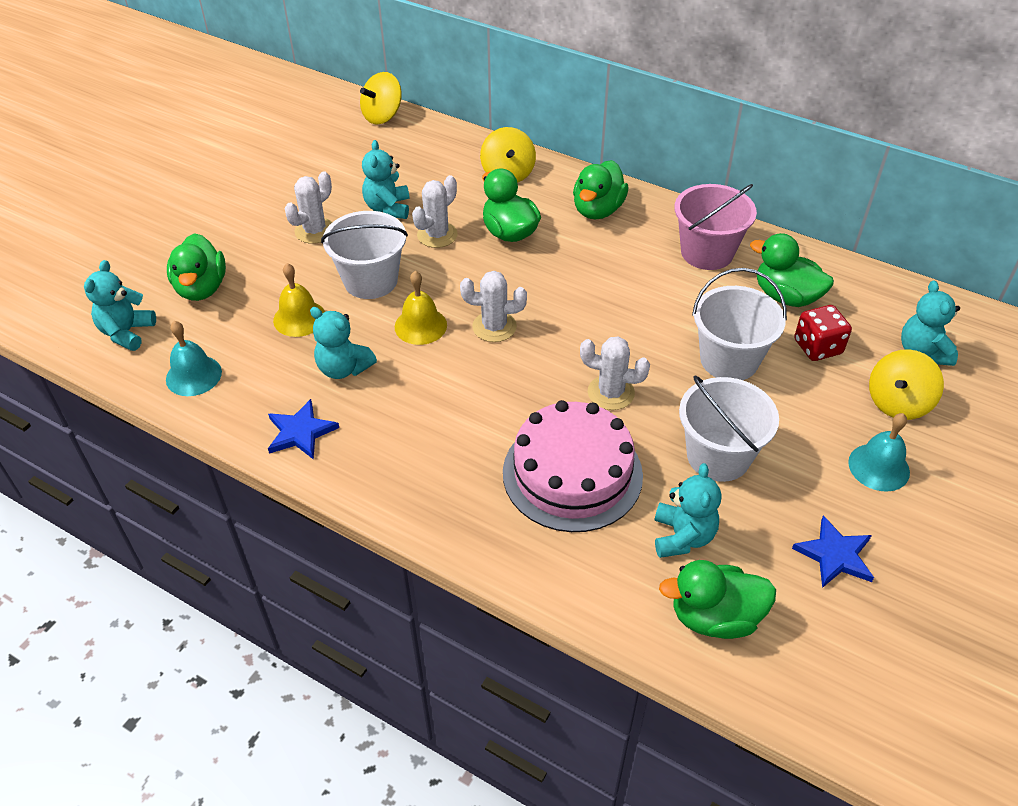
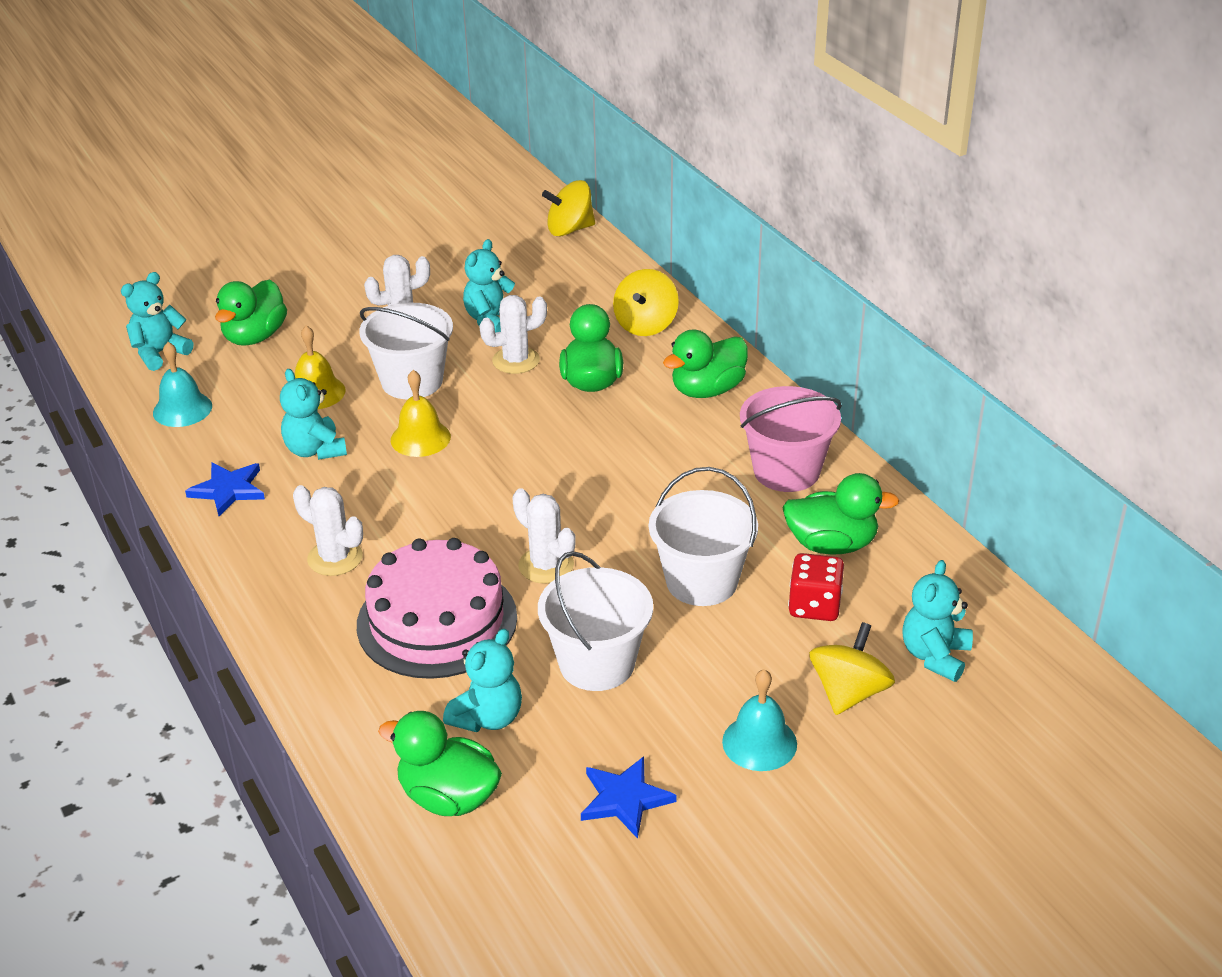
camera: 30 degrees right, 10 degrees down
white cactus [460,271,527,342] -> white cactus moved to [293,485,363,576]
green duck [750,233,834,307] -> green duck turned 120 degrees clockwise [782,473,900,555]
yellow spinning top [869,349,944,420] -> yellow spinning top turned 135 degrees clockwise [809,622,895,715]

